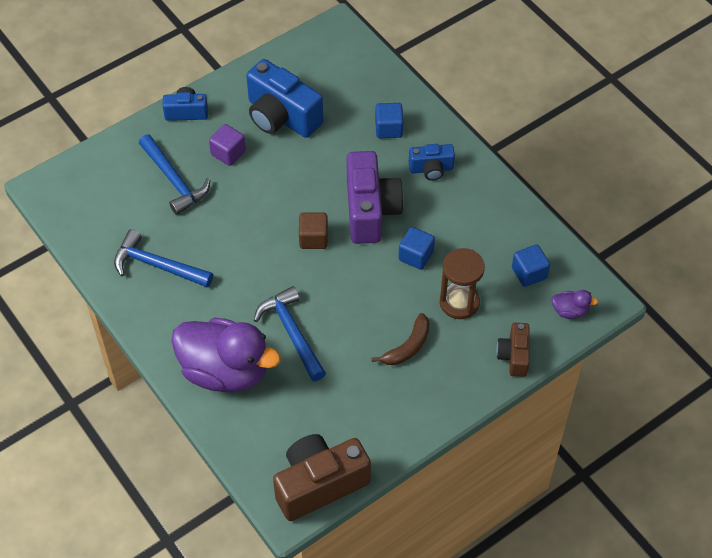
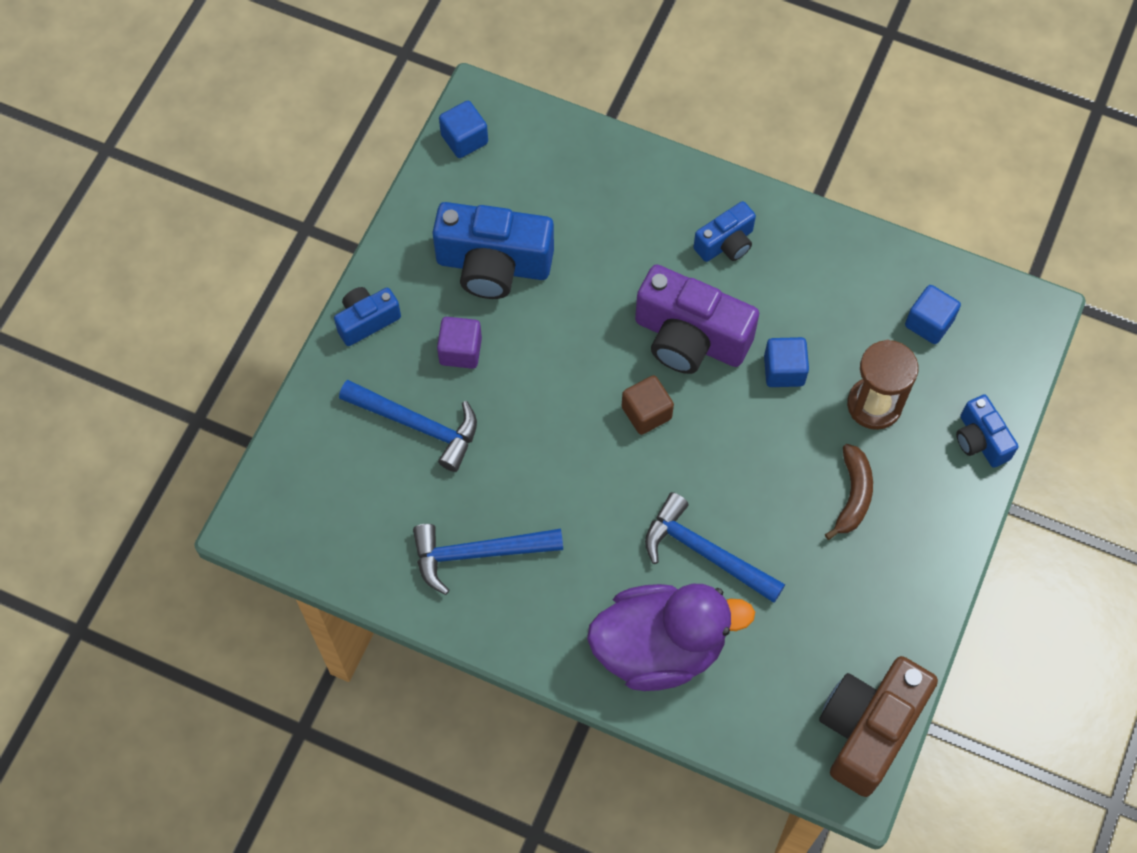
camera: 30 degrees left, 10 degrees up
purple camera [347,151,404,244] -> purple camera turned 150 degrees clockwise [635,265,759,374]
blue cube [375,103,404,138] -> blue cube moved to [439,101,488,158]
brown camera [496,323,530,377] -> blue camera [956,394,1018,468]
purple duck [552,290,598,319] -> none

